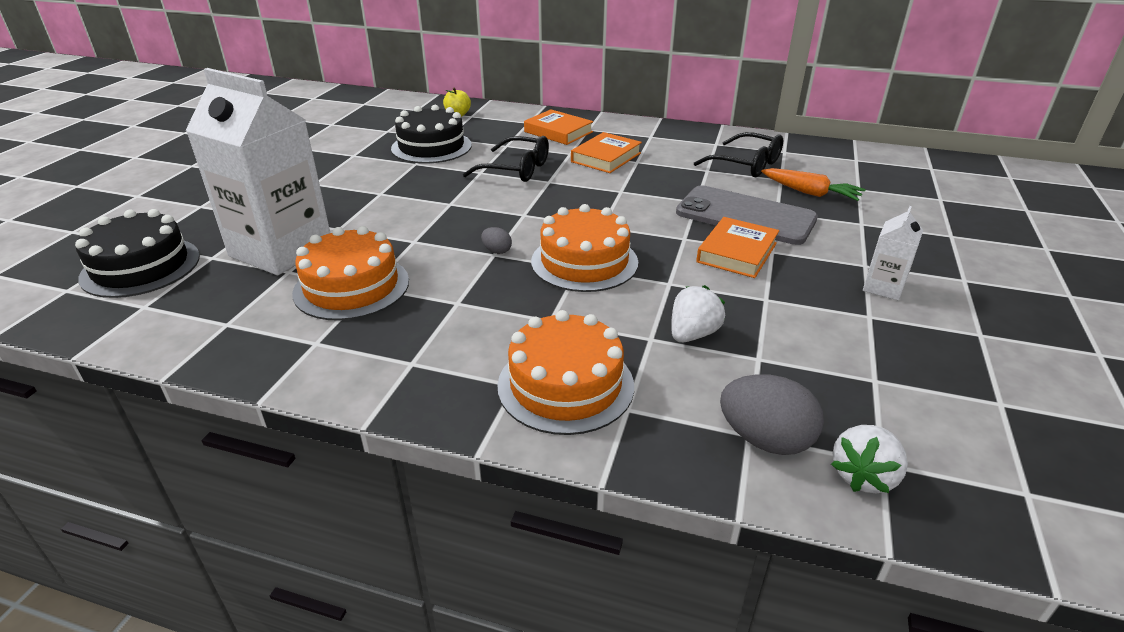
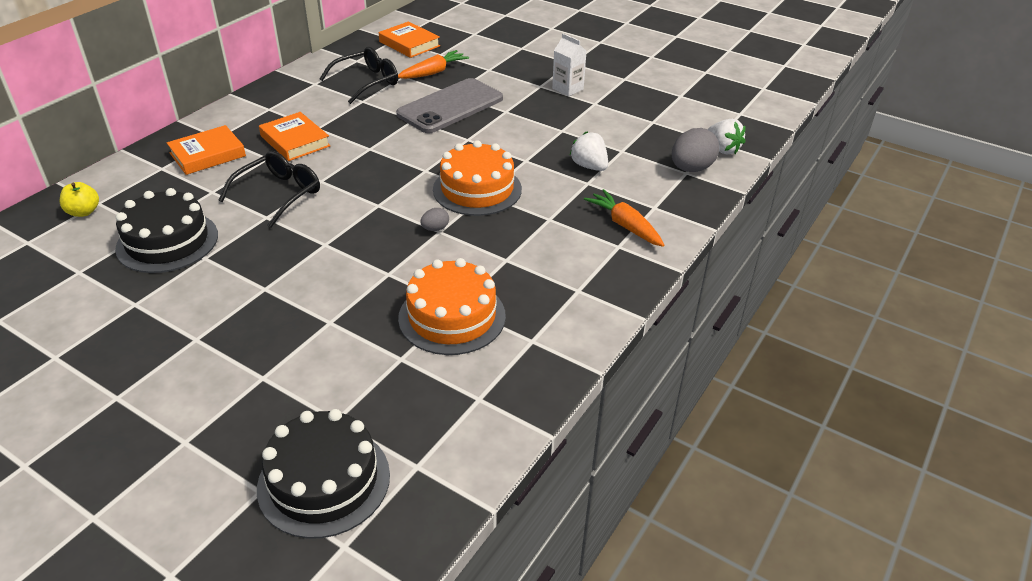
camera: 75 degrees left, 5 degrees up
white carton [186,68,330,275] -> none
orange cake [497,310,634,435] -> orange carrot [584,189,664,247]
orange book [696,217,779,278] -> orange book moved to [379,21,440,58]

